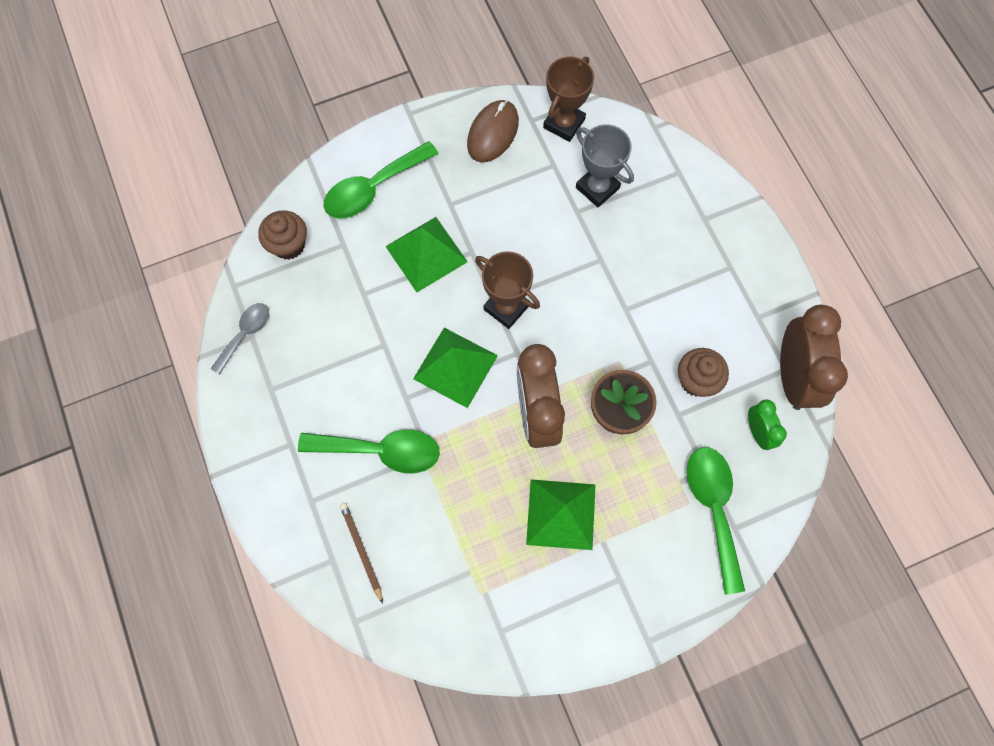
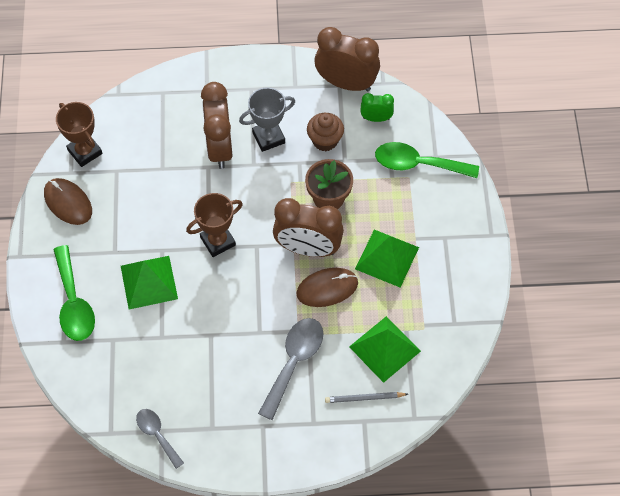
camera: 70 degrees left, 10 degrees down
brown cupcake [258,210,307,260] -> none
green spoon [298,430,440,473] -> grey spoon [258,318,323,420]
brown pencil [340,503,383,603] -> grey pencil [325,392,408,403]
green pyramid [413,328,498,408] -> green pyramid moved to [349,316,421,383]
grey trophy [576,124,634,207] -> grey trophy moved to [239,87,295,152]
none -> brown clock [201,82,232,169]
none -> brown mouse [296,268,358,307]

